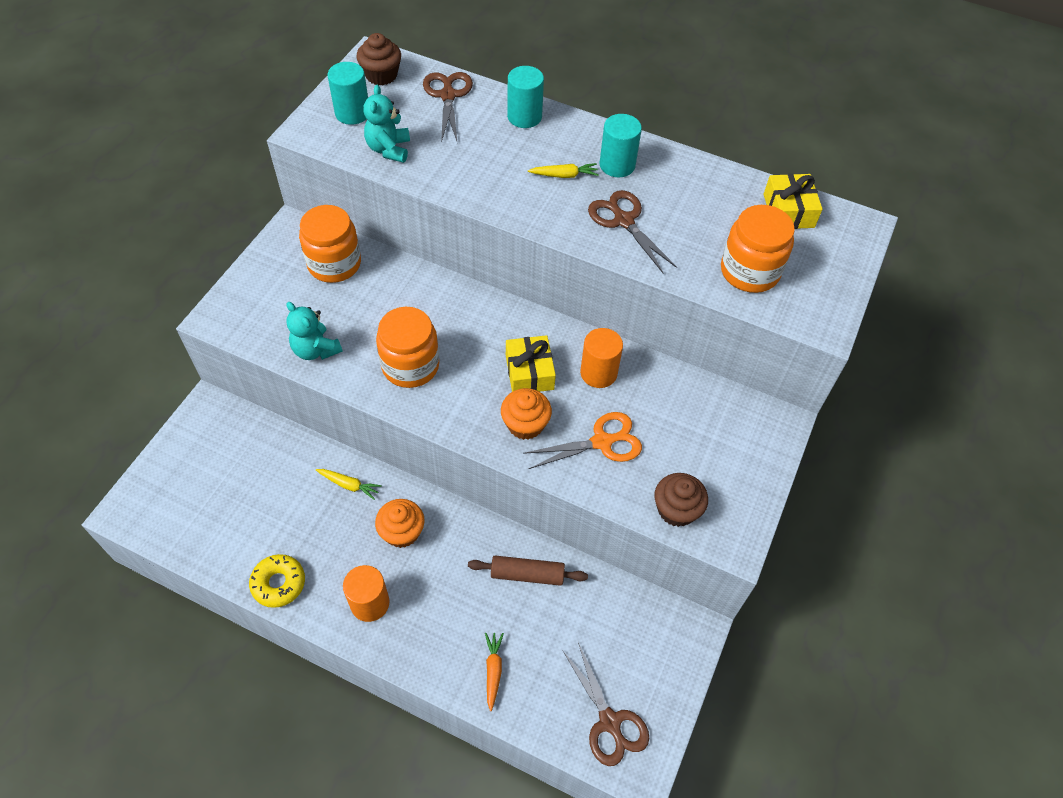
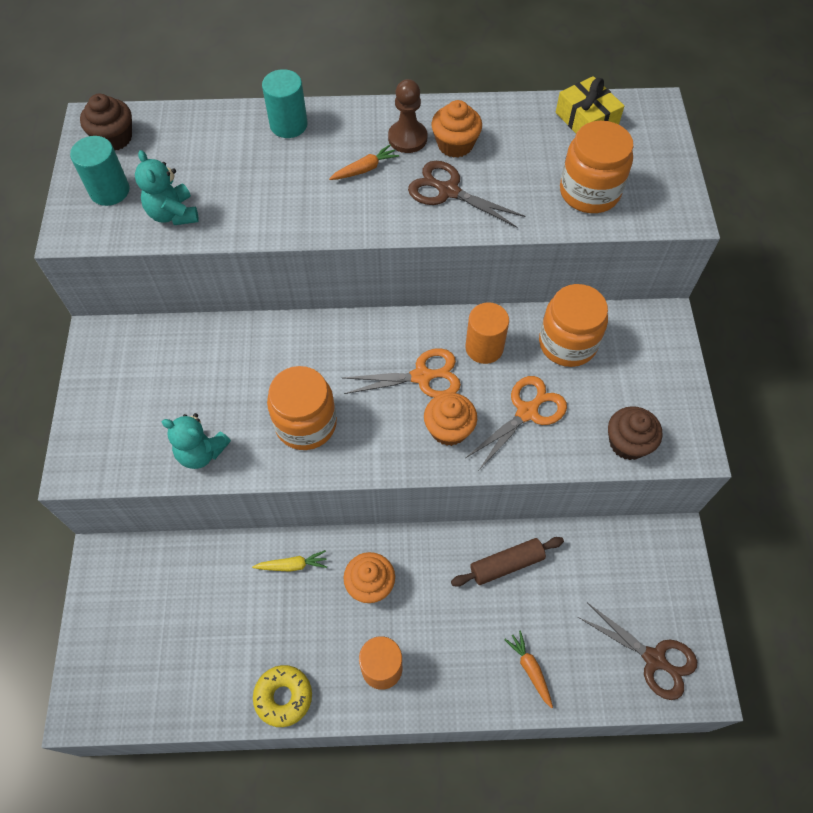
camera: 25 degrees left, 5 degrees up
orange jar [299,205,361,283] -> orange jar moved to [539,284,608,367]
brown scissors [423,72,473,143] -> none
yellow gift [506,335,556,392] -> orange scissors [343,348,461,398]
yellow carrot [528,163,599,178] -> orange carrot [329,145,399,180]
turquoise cylinder [599,114,642,177] -> brown pawn [388,79,427,153]
none -> orange cupcake [432,100,482,158]

